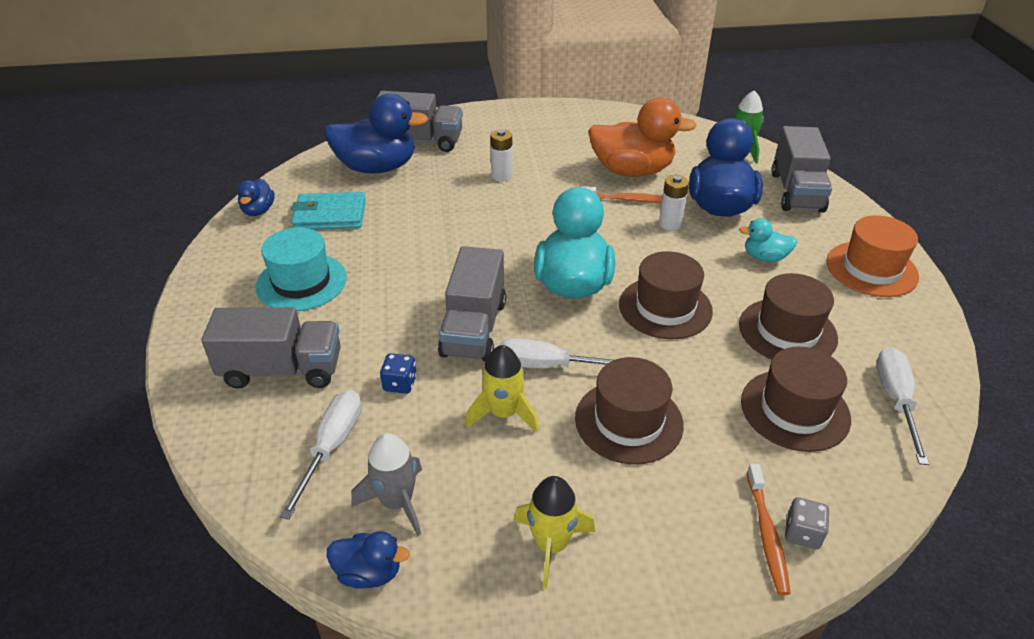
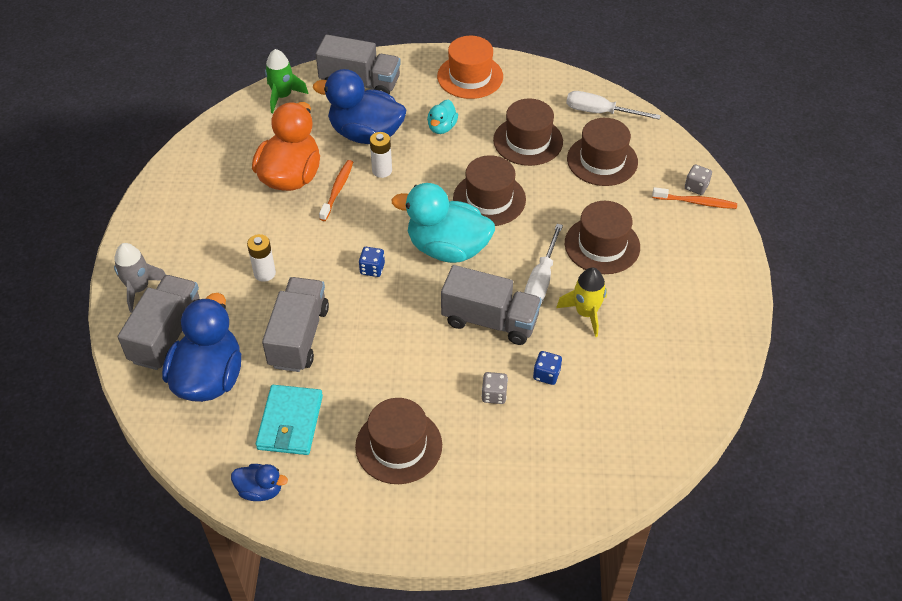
camera: 80 degrees left, 10 degrees up
grey truck [201,307,341,389] -> grey truck moved to [262,277,329,372]
turquoise hat [255,228,347,311] -> brown hat [355,398,442,484]
white screwdriver [280,390,362,520] -> none
blue duck [327,531,410,589] -> none
grey rocket [351,433,422,536] -> grey rocket moved to [114,243,166,313]
yellow rocket [513,476,595,589] -> none
none -> blue dice [359,247,385,277]
none -> grey dice [482,372,508,404]

